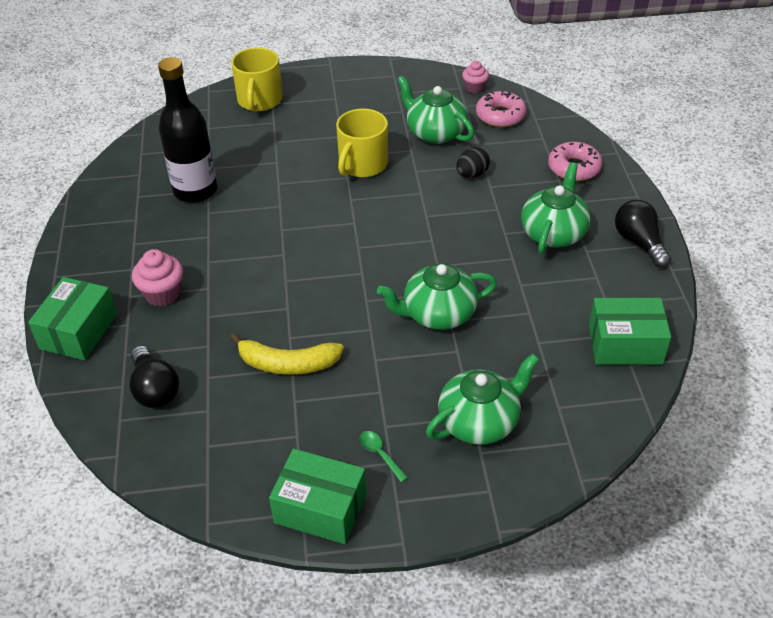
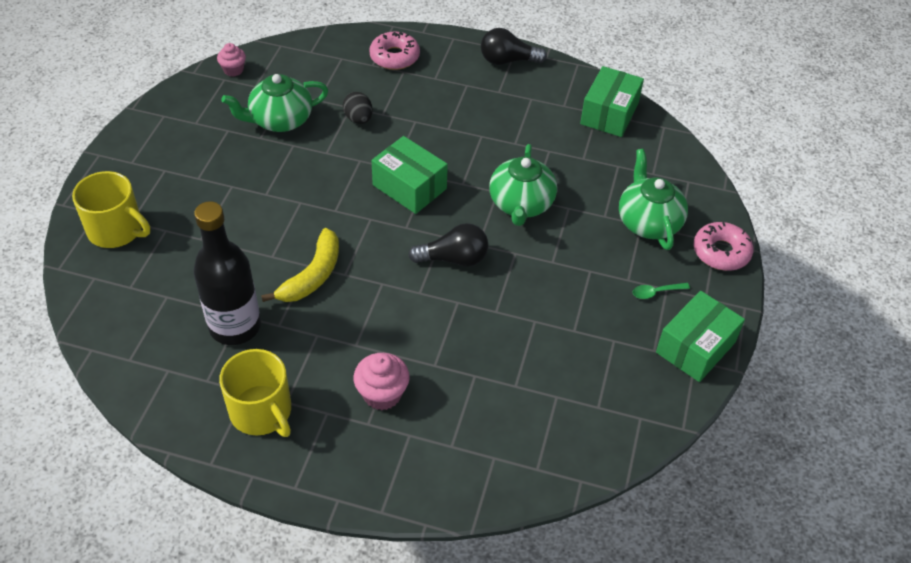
camera: 70 degrees left, 5 degrees up
green box [28,277,117,360] -> green box moved to [371,136,448,214]
black light bulb [130,346,179,408] -> black light bulb moved to [408,223,488,267]
yellow banana [230,333,344,375] -> yellow banana moved to [261,228,339,302]
yellow mug [336,109,388,178] -> yellow mug moved to [219,349,291,437]
pink donut [476,90,527,127] -> pink donut moved to [693,222,753,271]
green teapot [521,162,591,254] -> none

